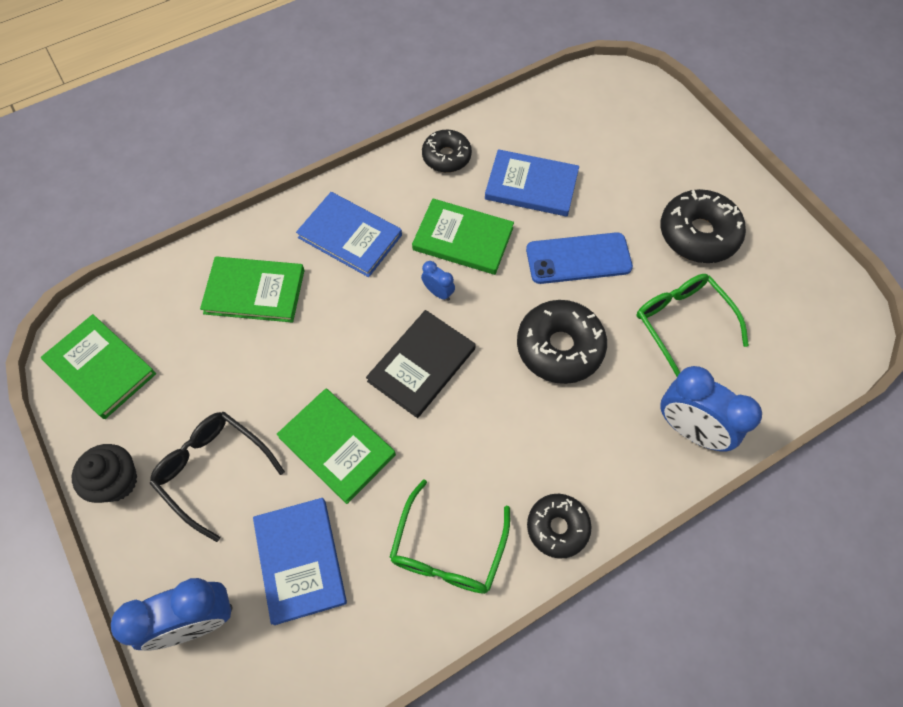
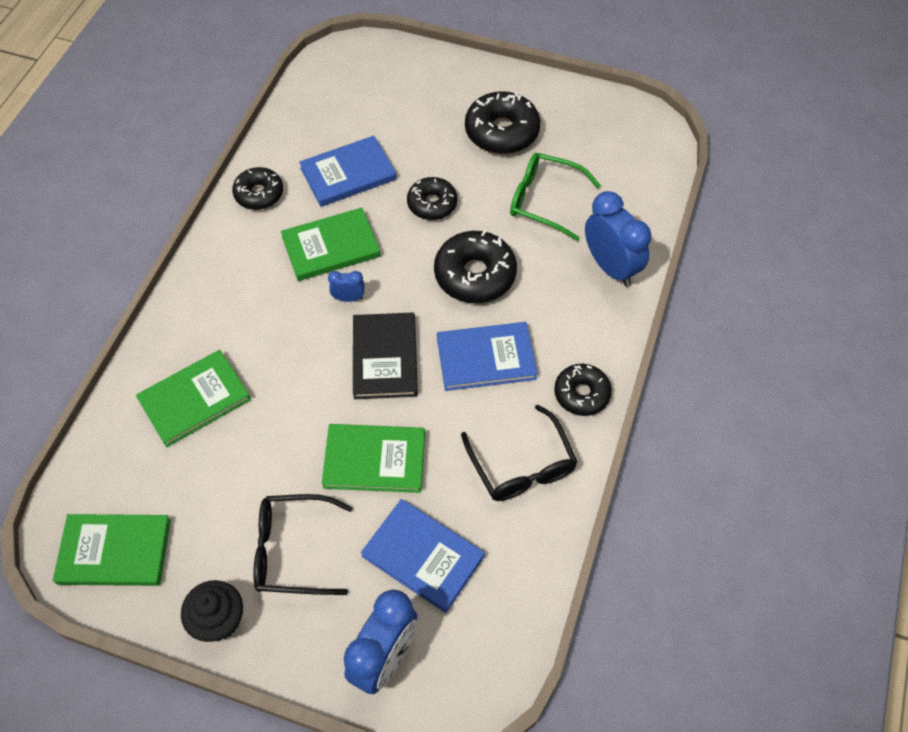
camera: 40 degrees left, 5 degrees down
blue book [296,192,402,277] -> blue book moved to [437,322,538,391]
green glasses [389,479,510,594] -> black glasses [461,405,578,501]
blue phone [526,232,633,284] -> black donut [407,177,457,220]
blue clock [660,366,762,451] -> blue clock turned 120 degrees counterclockwise [585,191,651,287]

